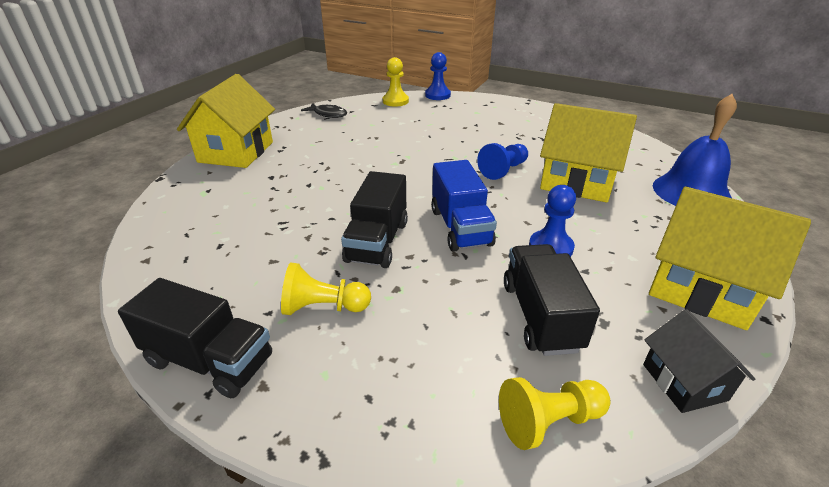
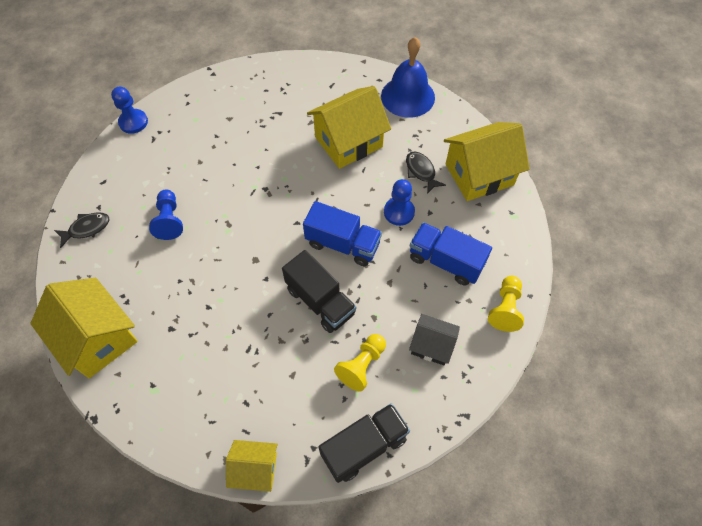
camera: 55 degrees left, 25 degrees up
yellow pawn [383,57,409,107] -> none
blue pawn [477,143,528,180] -> blue pawn moved to [149,190,183,240]
black truck [504,244,600,356] -> blue truck [410,223,492,286]
black house [643,309,755,413] -> black house moved to [409,314,460,365]
none -> yellow house [226,440,278,492]
none -> black fish [406,152,446,194]

